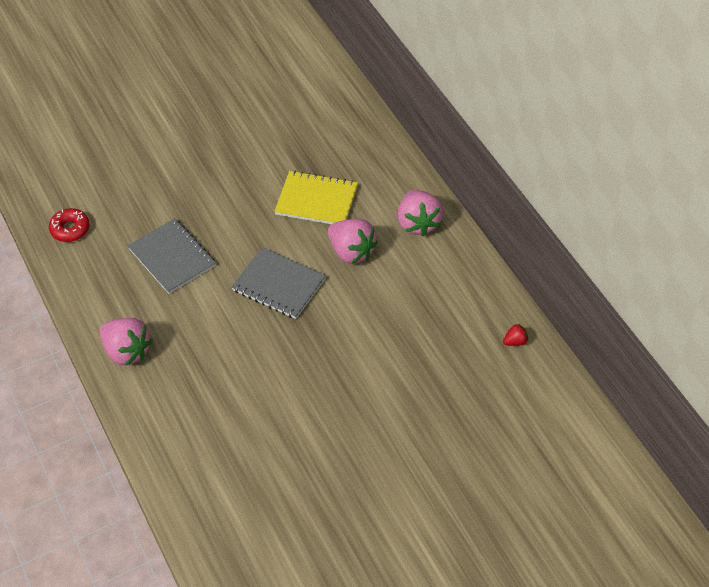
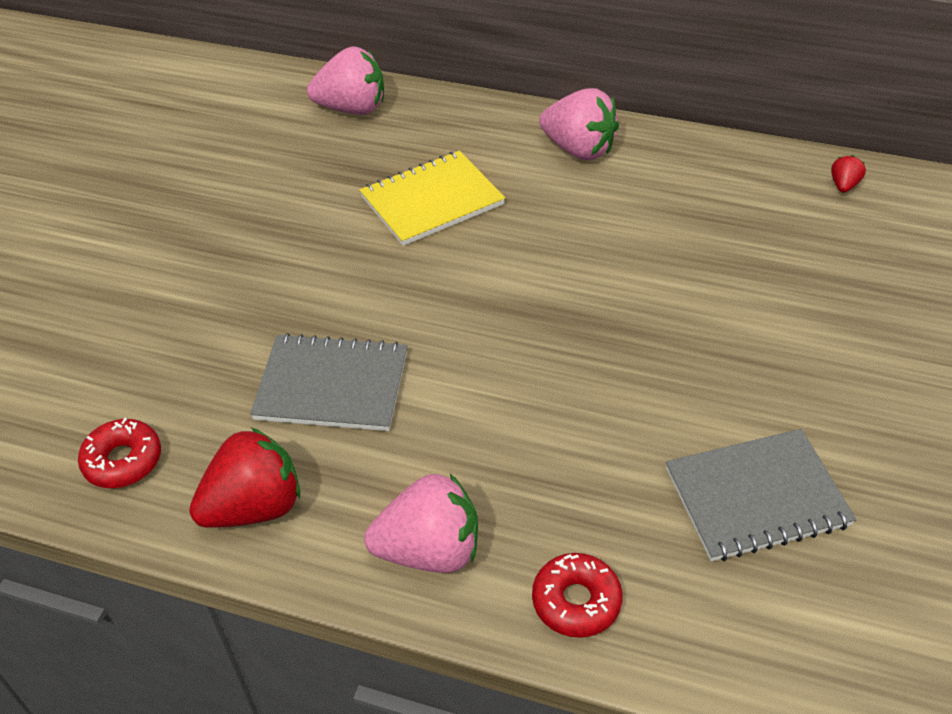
camera: 45 degrees left, 5 degrees down
grey notebook [232,247,326,319] -> grey notebook moved to [666,429,856,561]
pink strawberry [328,219,378,264] -> pink strawberry moved to [307,46,384,115]
none -> red strawberry [189,428,300,528]
none -> red donut [532,553,623,638]

